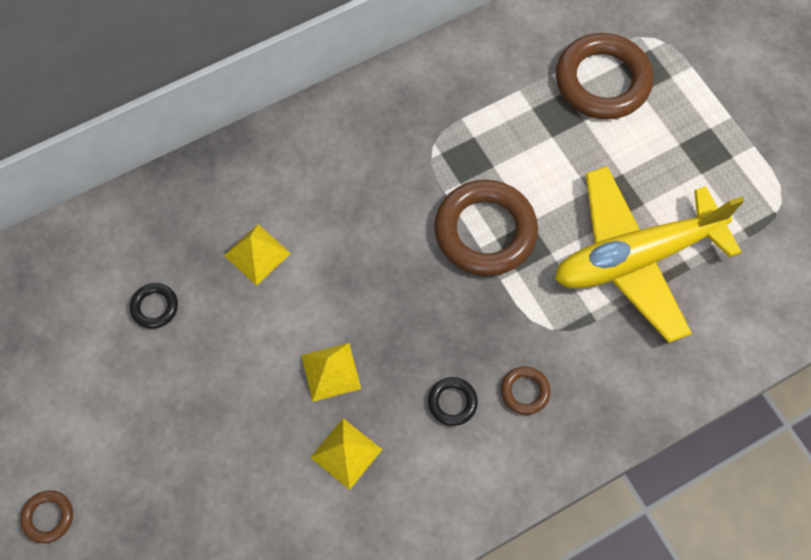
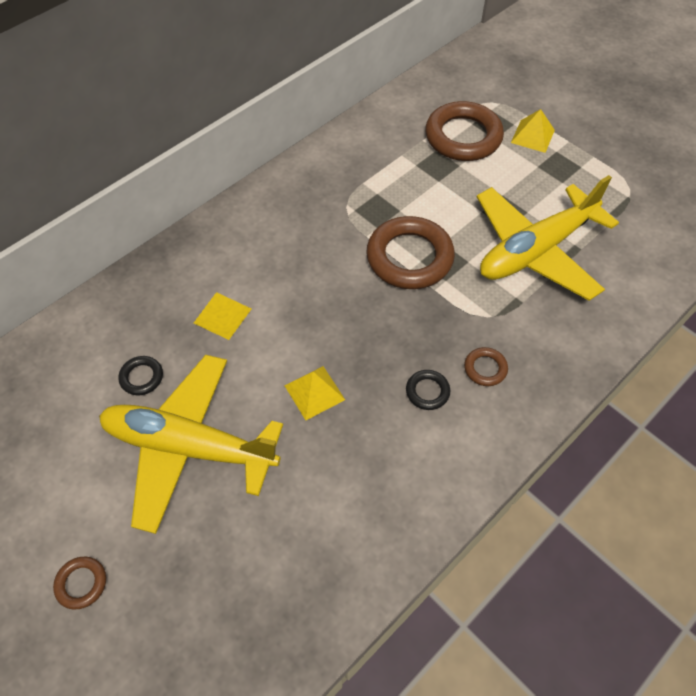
camera: 15 degrees left, 10 degrees down
yellow pyramid [310,418,382,490] -> yellow pyramid moved to [511,109,555,153]
none -> yellow plane [99,355,283,534]

